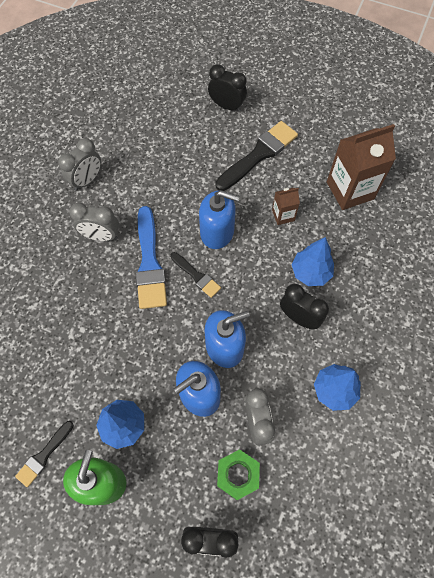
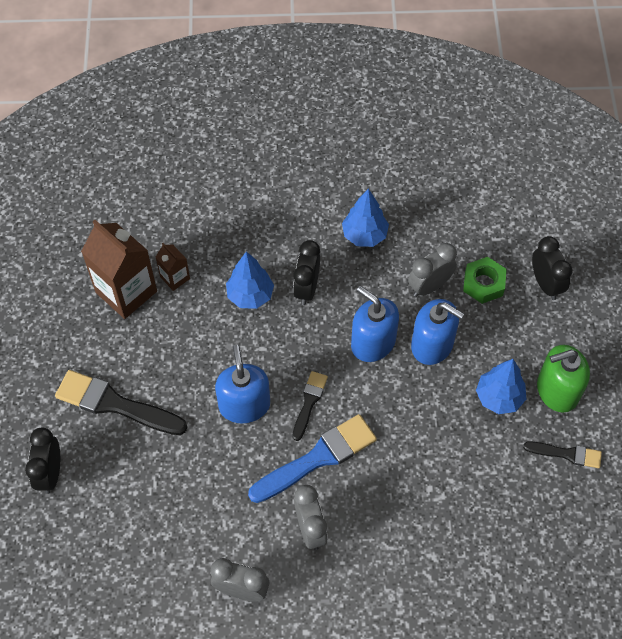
camera: 115 degrees left, 5 degrees down
brown carton [272,188,300,225] -> brown carton moved to [156,243,190,291]

